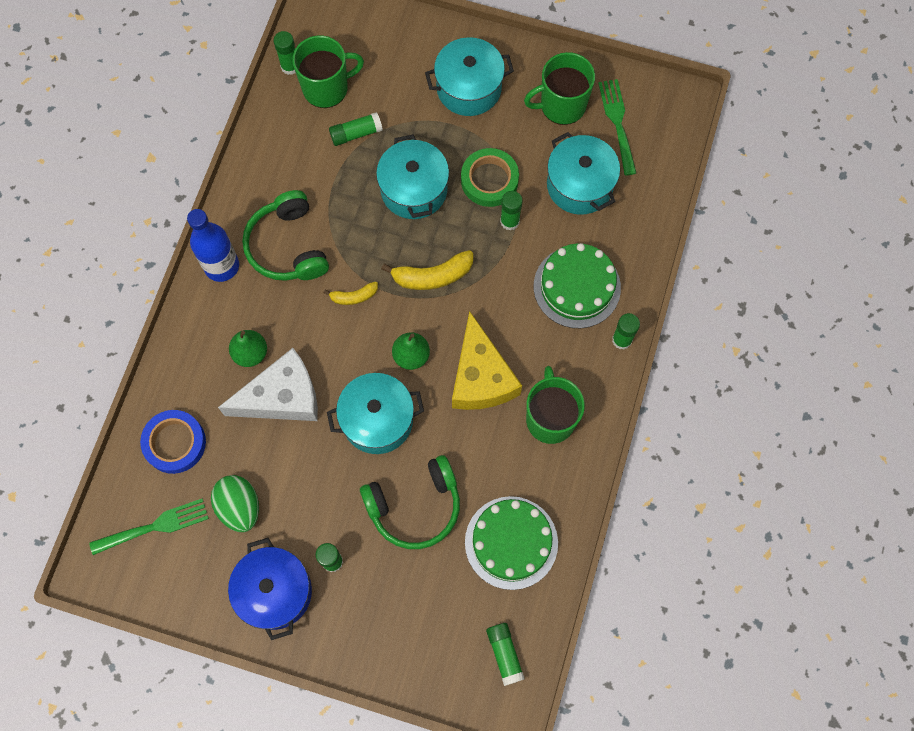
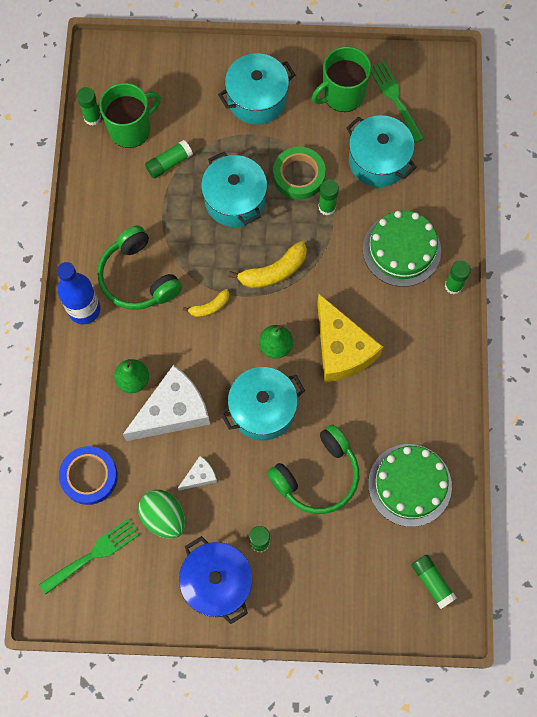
camera: 15 degrees left, 0 degrees up
green mug [526,366,585,444] -> none
none -> white cheese [178,456,217,491]

